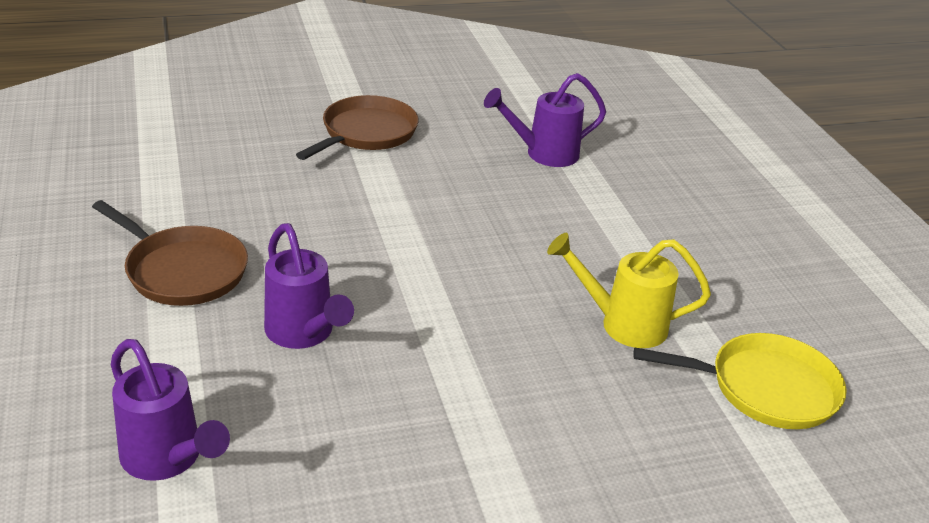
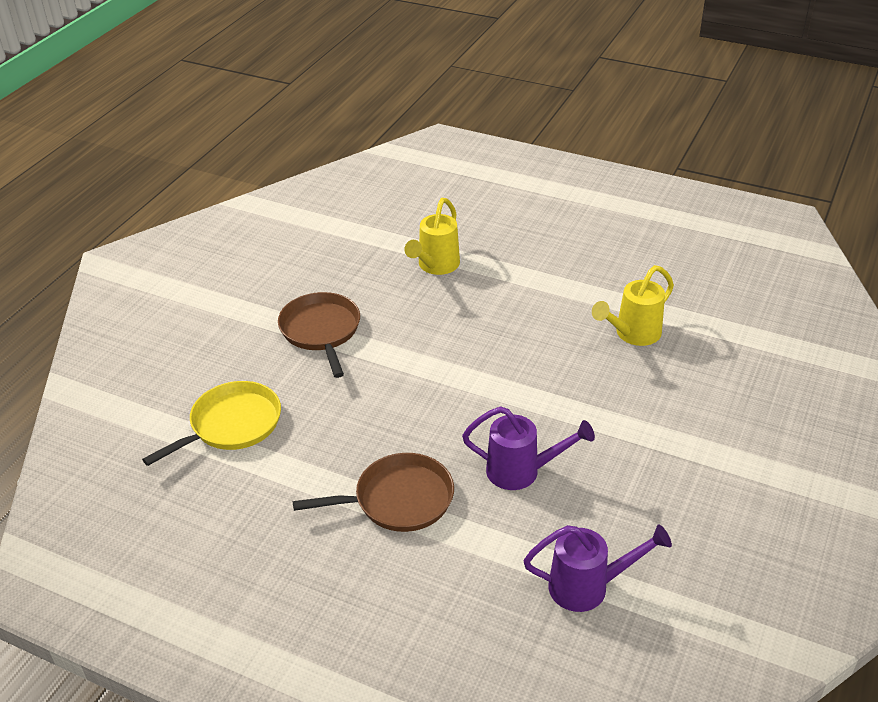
camera: 45 degrees left, 5 degrees up
purple watering can [484,73,606,167] -> yellow watering can [404,198,460,275]
yellow pan [633,333,847,429] -> yellow pan moved to [142,381,281,466]

